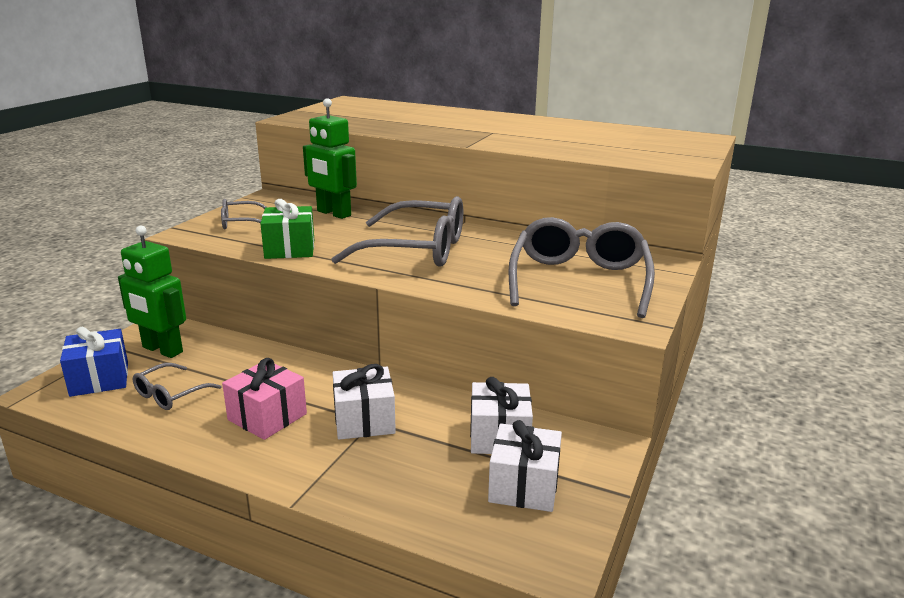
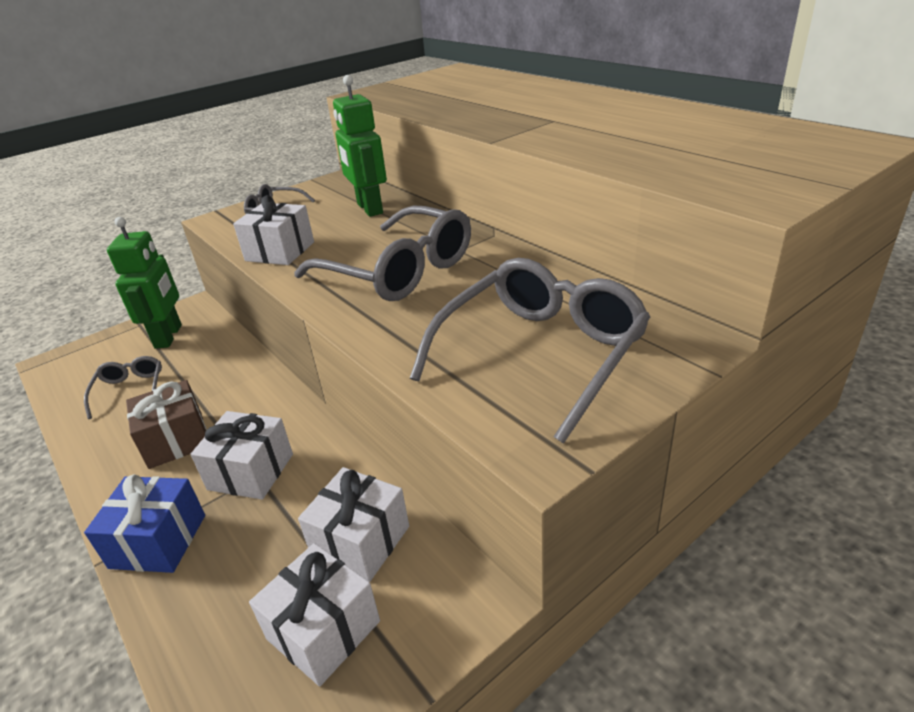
camera: 30 degrees right, 10 degrees up
blue gift [60,327,128,397] -> blue gift moved to [84,474,205,573]
green robot [118,226,186,358] -> green robot turned 150 degrees counterclockwise [107,217,182,349]
grey glasses [133,363,222,410] -> grey glasses turned 105 degrees clockwise [84,356,162,419]
pink gift [222,358,307,440] -> brown gift [126,380,207,469]
green gift [260,199,314,259] -> white gift [233,195,314,265]

